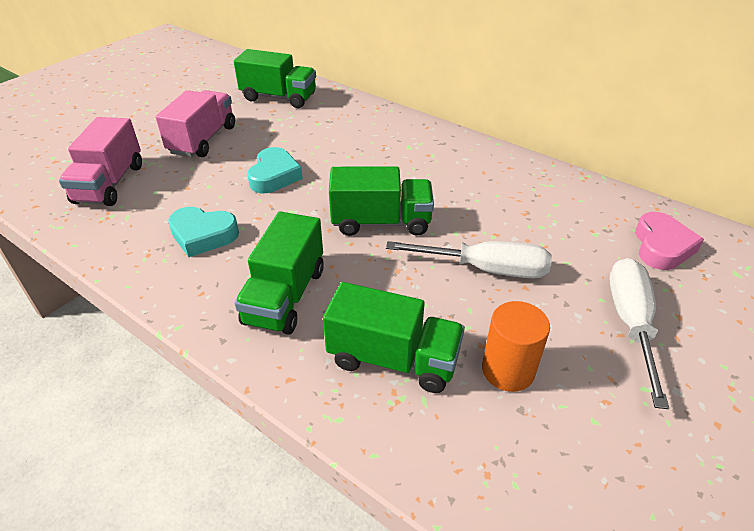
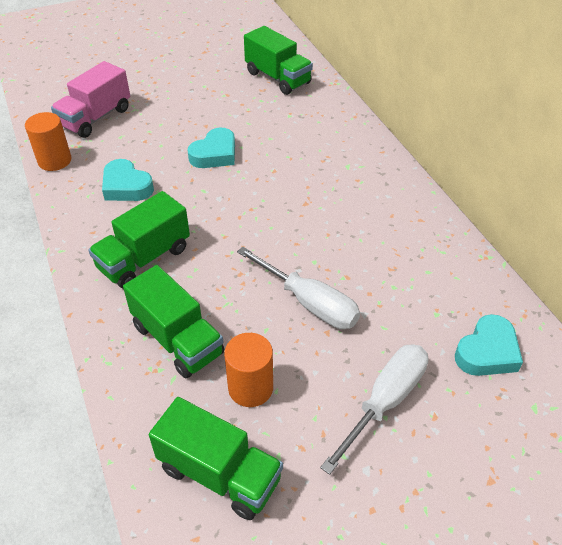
camera: 30 degrees right, 5 degrees up
pink truck [155,90,235,157] -> none
green truck [329,166,434,236] -> green truck moved to [149,397,283,520]
pink heart [635,212,704,270] -> turquoise heart [455,314,523,376]
none -> orange cylinder [25,112,71,171]

